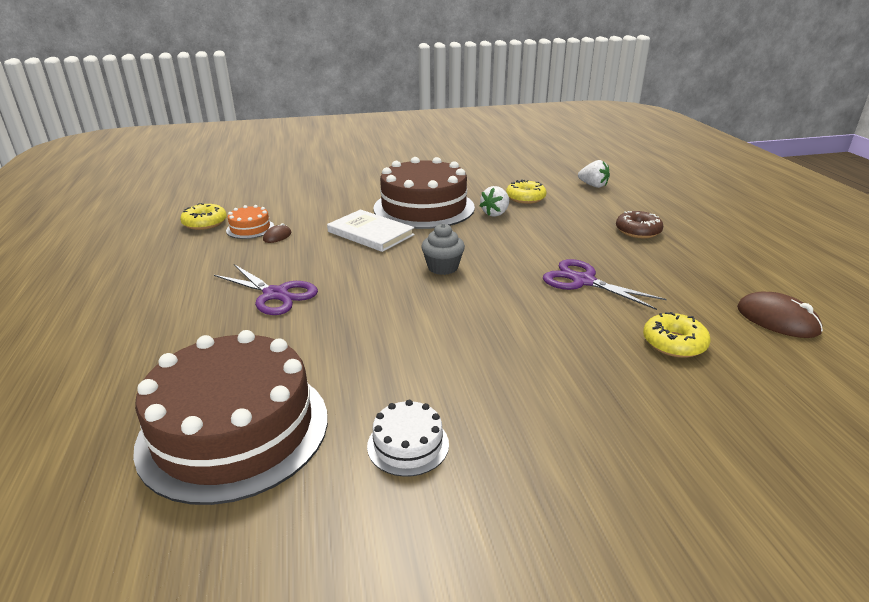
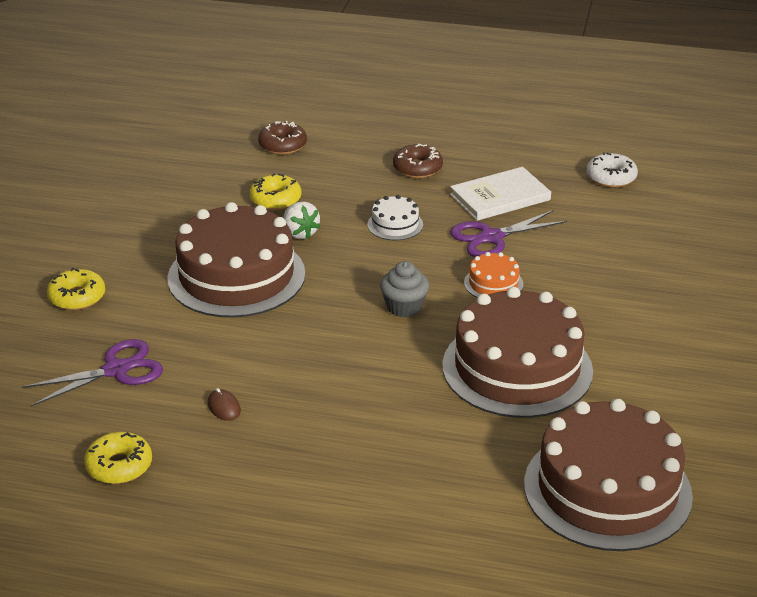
camera: 65 degrees left, 5 degrees up
purple scissors [214,264,318,315] -> purple scissors moved to [22,339,163,406]
orange cake [226,205,274,239] -> orange cake moved to [464,252,523,297]
white book [327,210,415,252] -> white book moved to [450,167,551,221]
white cake [367,400,449,477] -> white cake moved to [367,195,423,240]
white strawberry [578,160,610,188] -> brown donut [258,121,307,155]
yellow donut [643,312,711,358] -> yellow donut moved to [47,268,105,310]
brown mouse [737,292,823,338] -> white donut [587,152,638,188]
none -> brown cake [442,287,593,418]

